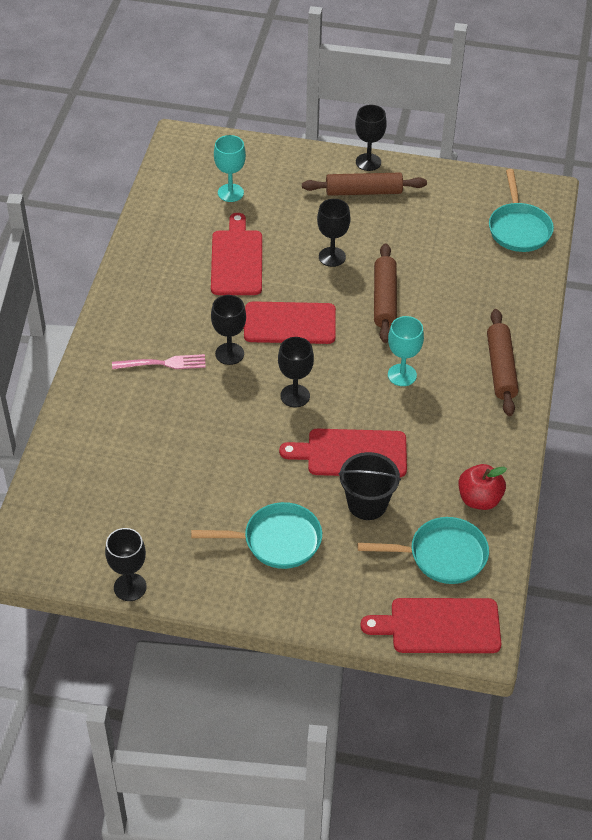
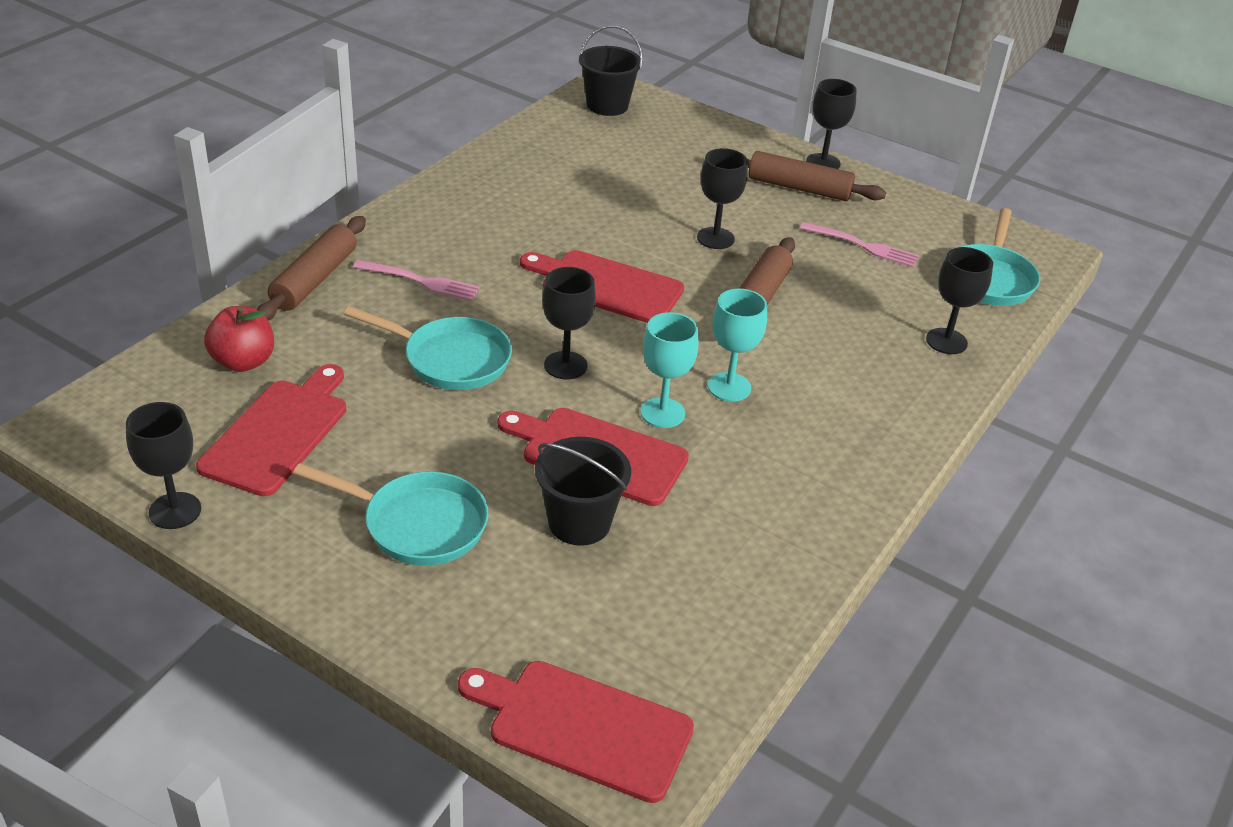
camera: 20 degrees right, 10 degrees down
red cutting board [211,213,262,295] -> red cutting board moved to [196,364,346,496]
black goblet [211,295,246,365] -> black goblet moved to [926,247,993,354]
turquoise goblet [214,135,246,202] -> turquoise goblet moved to [641,312,699,428]
turquoise pan [358,517,489,584] -> turquoise pan moved to [344,306,512,390]
red apple [458,464,507,510] -> red apple moved to [204,306,274,372]
brown rolling pin [487,309,519,416] -> brown rolling pin moved to [257,216,366,321]
none -> black bucket [579,25,643,116]
none -> pink fork [800,222,919,267]

